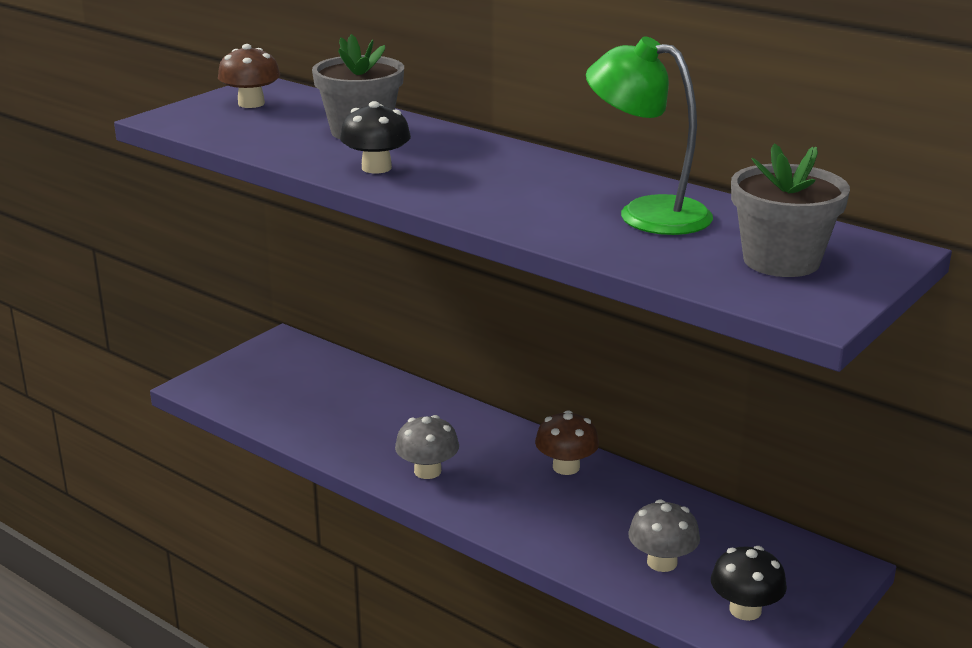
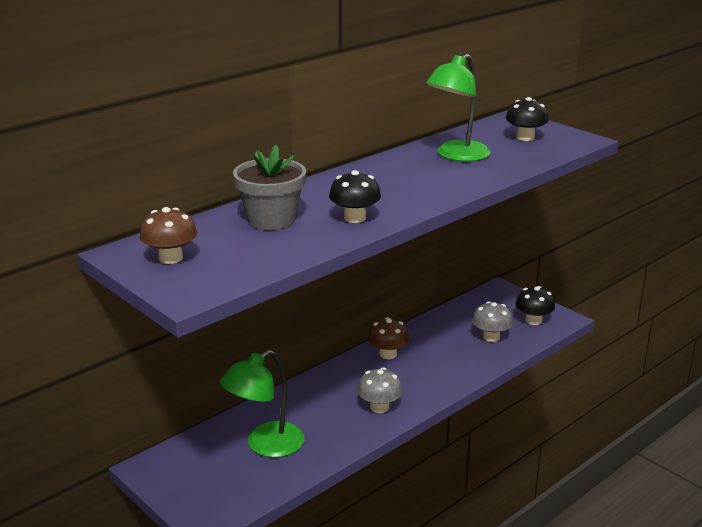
camera: 80 degrees left, 0 degrees up
grey flower pot [731,143,850,277] -> black mushroom [505,97,549,141]
none -> green lamp [220,350,305,458]

